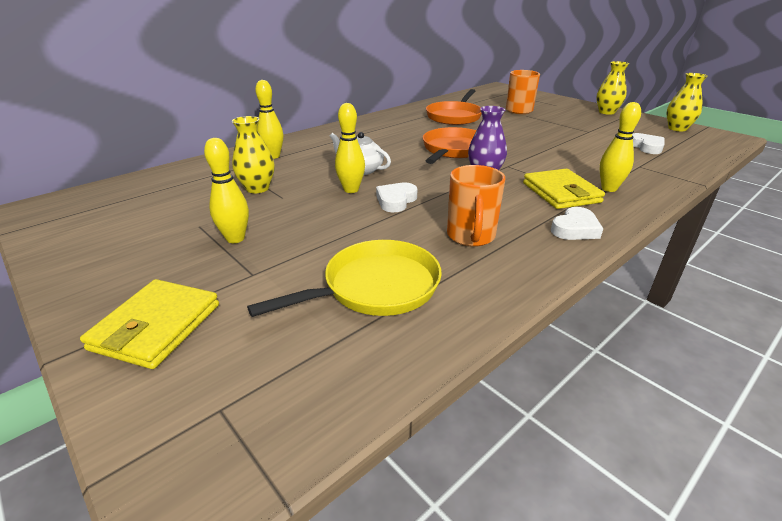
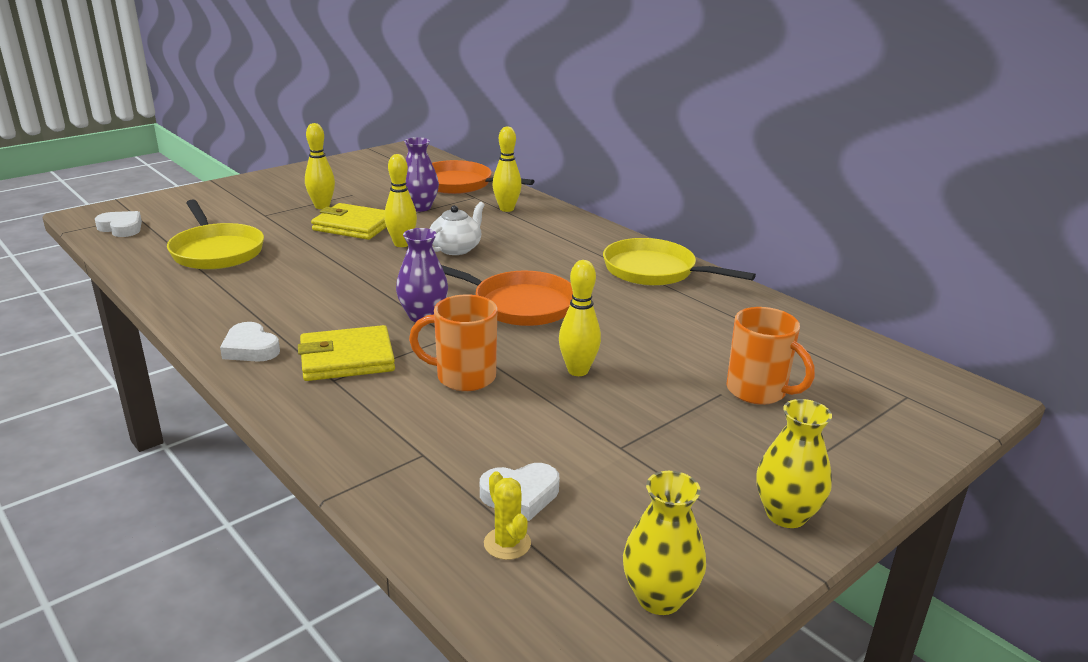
camera: 90 degrees right, 5 degrees down
yellow wallet [80,279,219,369] -> yellow wallet moved to [311,203,386,240]
yellow vase [232,116,275,193] -> purple vase [404,137,439,212]
white heart [376,182,417,212] -> white heart moved to [95,211,142,237]
orange pan [426,89,482,125] -> orange pan moved to [432,160,534,194]
orange mug [447,165,505,247] -> orange mug moved to [409,294,498,391]
yellow bowling pin [600,102,641,192] -> yellow bowling pin moved to [559,260,601,376]
none -> yellow cactus [484,471,531,560]
none -> yellow pan [603,238,756,286]

